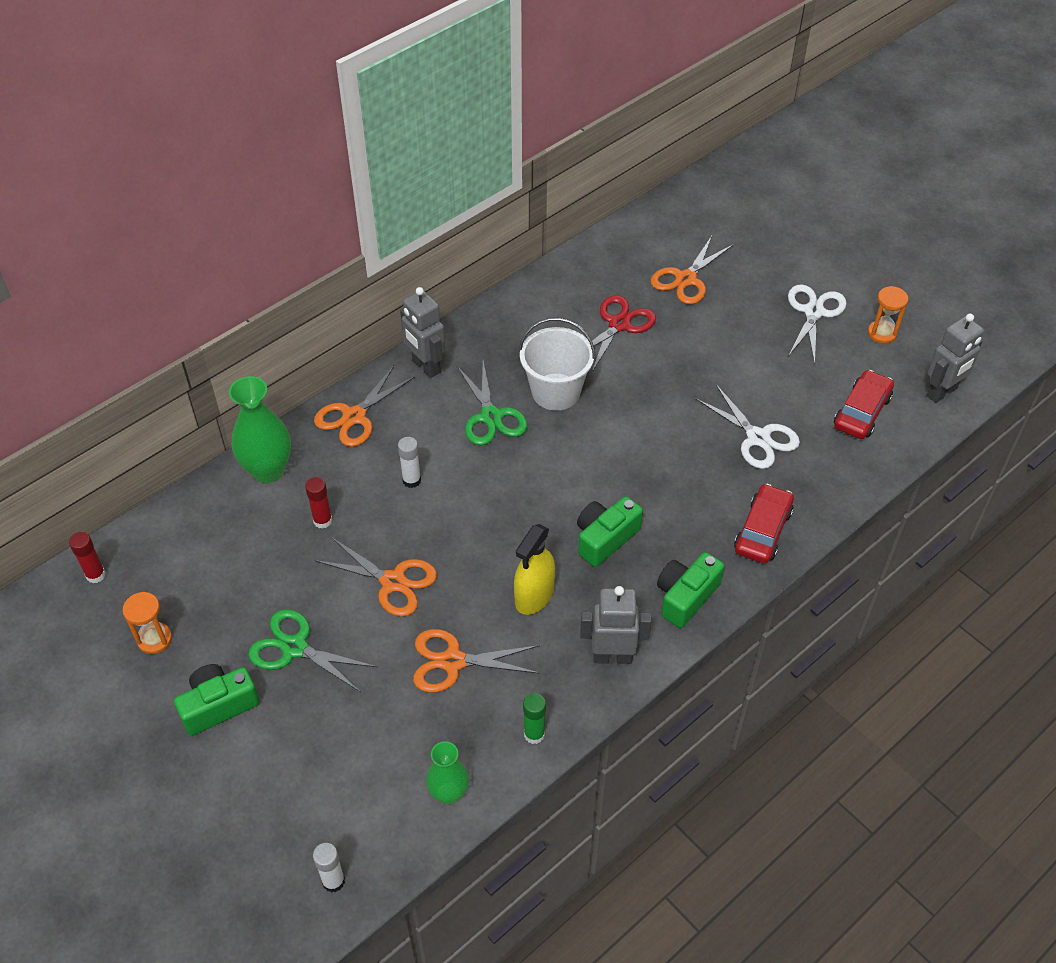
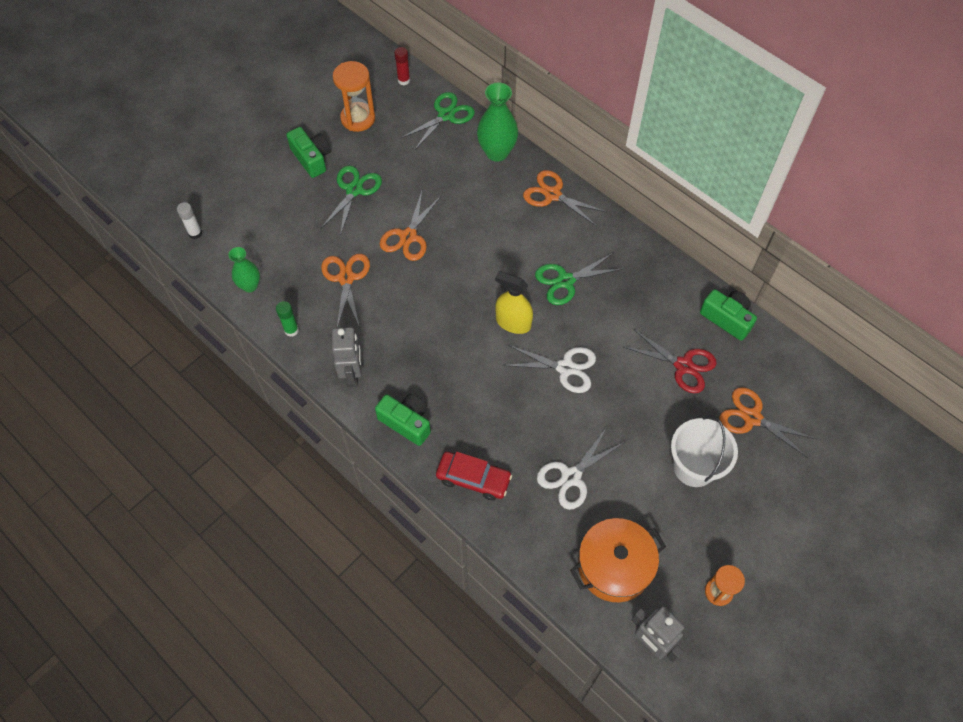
camera: 85 degrees right, 10 degrees up
orange hourglass [123,592,172,654] -> orange hourglass [333,61,375,132], size x1.59
red glue stick [305,477,332,529] -> none
white glue stick [398,437,421,488] -> none
grey robot [400,287,445,378] -> none
yellow spray bottle [514,524,555,615] -> yellow spray bottle moved to [495,271,533,334]
white bucket [519,318,595,411] -> white bucket moved to [671,415,738,487]
green camera [577,496,643,567] -> green camera moved to [700,289,757,341]
white scissors [788,284,847,364] -> white scissors moved to [503,345,596,393]
red car [834,370,894,439] -> orange pot [570,518,666,602]
none -> green scissors [400,92,475,150]

